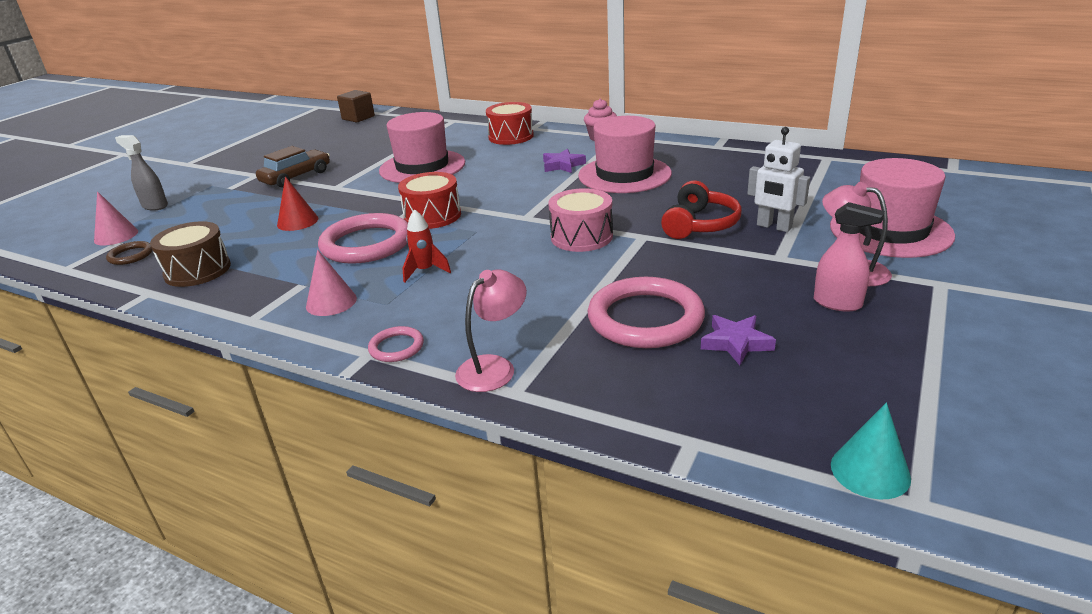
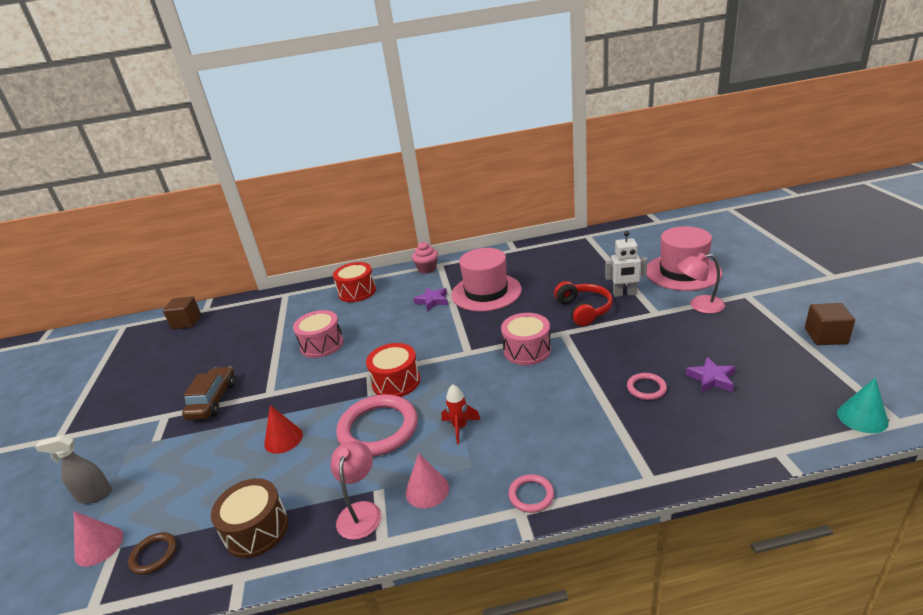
camera: 35 degrees left, 0 degrees up
pink hat [379,112,465,183] -> pink drum [293,310,344,358]
pink lamp [455,270,527,392] -> pink lamp moved to [331,441,381,540]
pink ring [588,277,705,348] -> pink ring [627,373,667,400], size x0.47
pink spray bottle [814,202,885,312] -> none
none -> brown cube [805,303,855,345]

